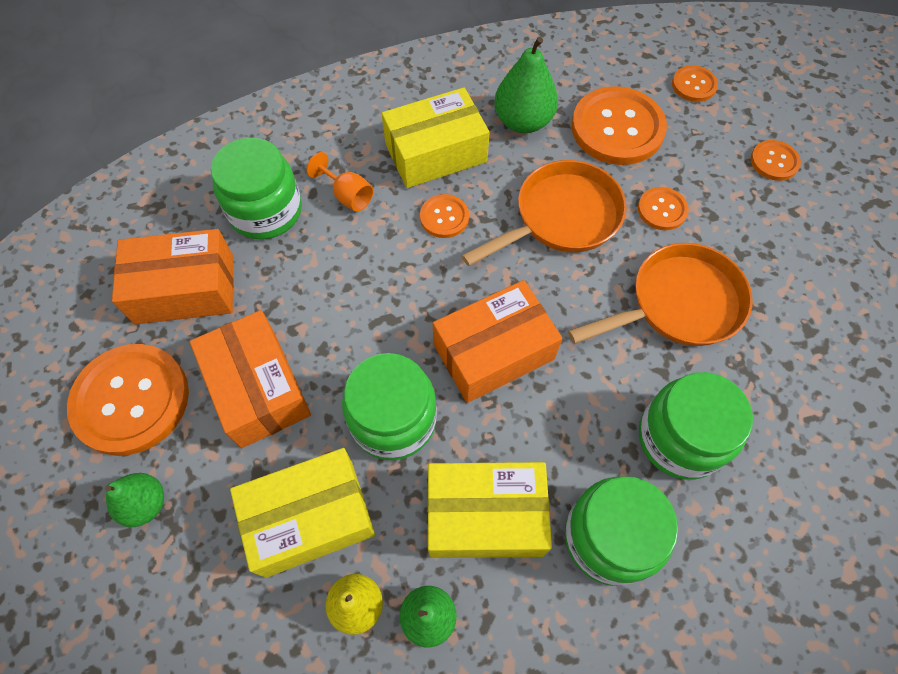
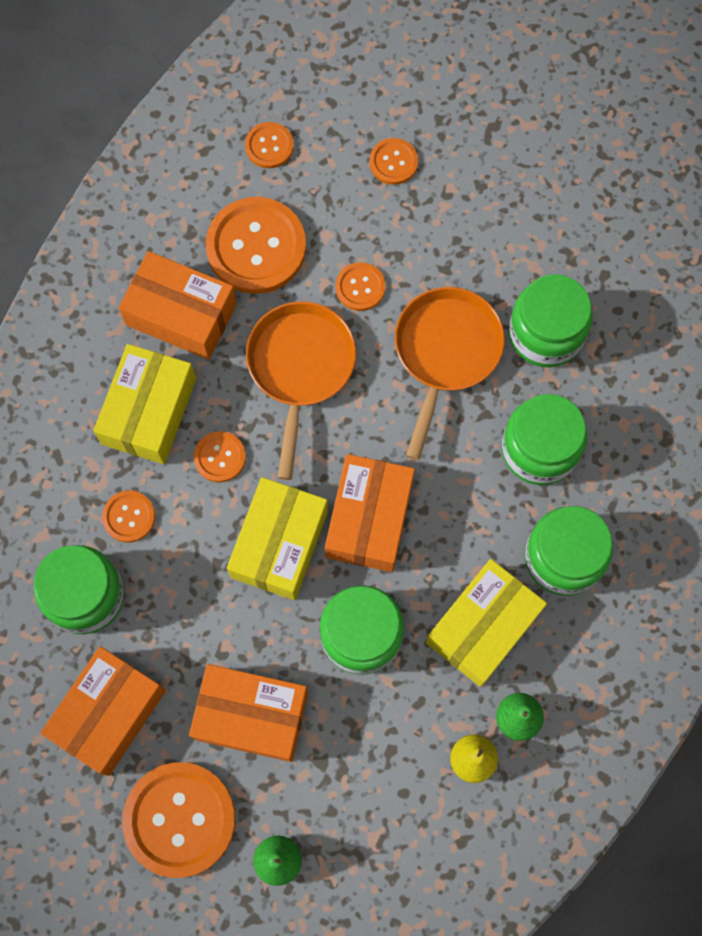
camera: 50 degrees left, 10 degrees up
yellow box [230,448,375,578] -> yellow box moved to [227,477,328,600]
orange goblet [306,152,374,211] -> orange button [102,490,155,543]
green pear [494,37,558,133] -> orange box [119,251,237,360]
none -> green jar [509,274,593,367]

